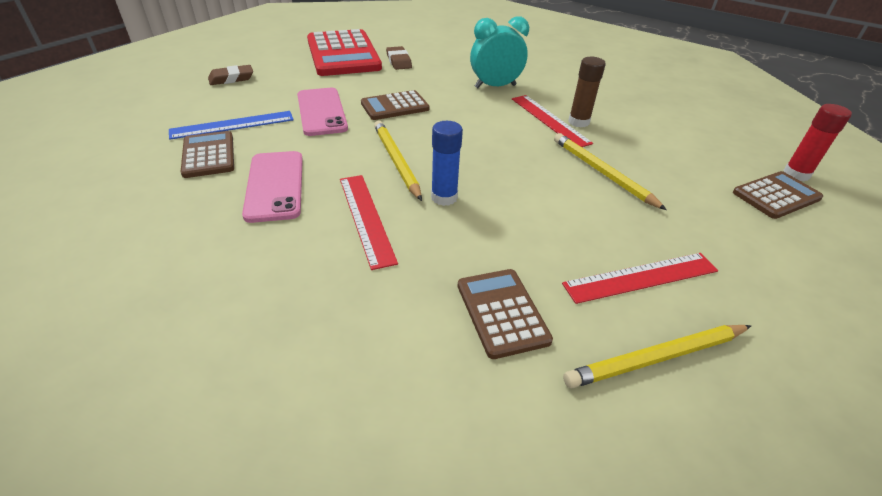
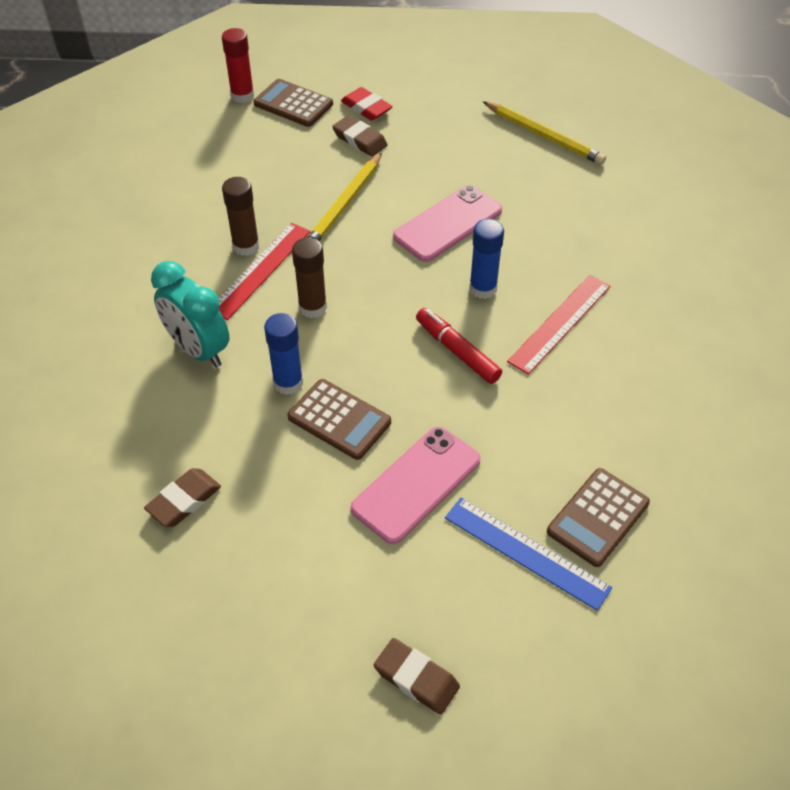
camera: 120 degrees left, 10 degrees up
pink phone [242,151,303,223] -> pink phone moved to [393,185,502,262]
red calculator [307,29,382,76] -> none
yellow pencil [374,121,422,201] -> red marker [416,308,502,384]
brown calculator [458,269,553,359] -> none
red ruler [562,253,718,304] -> none
none -> blue glue stick [264,313,303,395]
none -> brown glue stick [292,238,327,318]
none -> brown eraser [332,116,388,157]
none -> red eraser [341,87,393,121]

